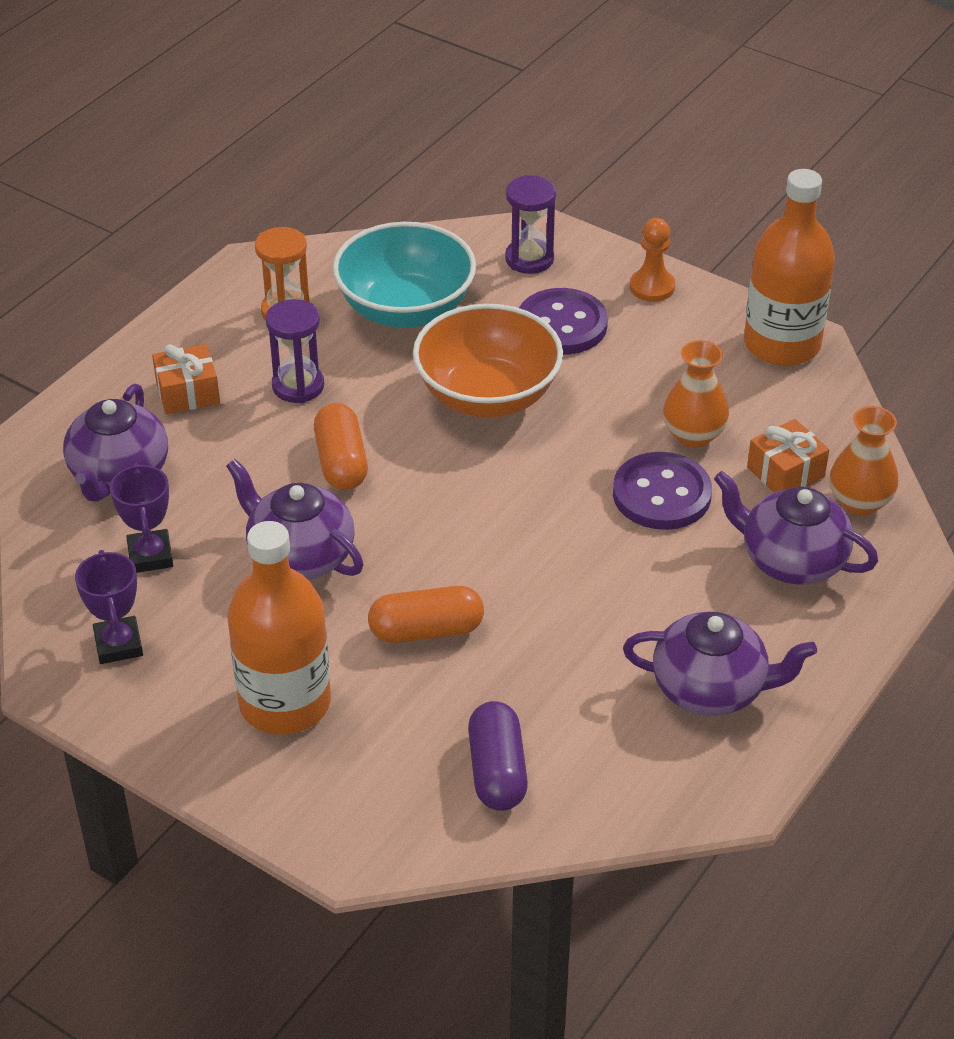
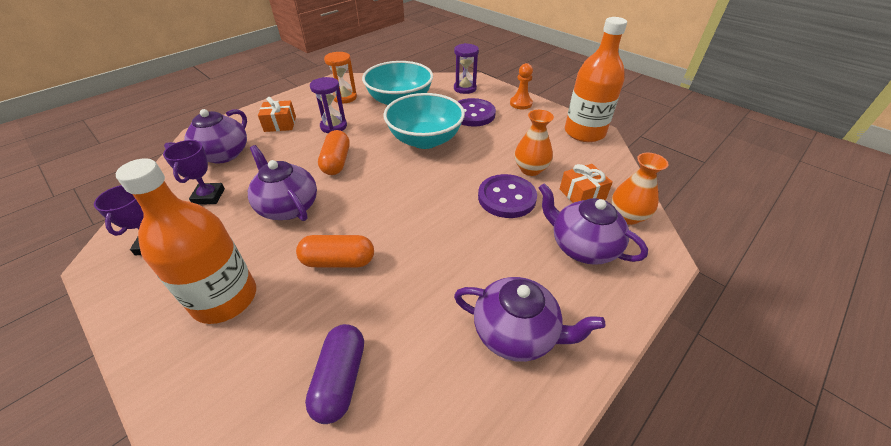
camera: 10 degrees right, 0 degrees up
orange bowl [413,304,563,418] -> turquoise bowl [383,93,465,149]

